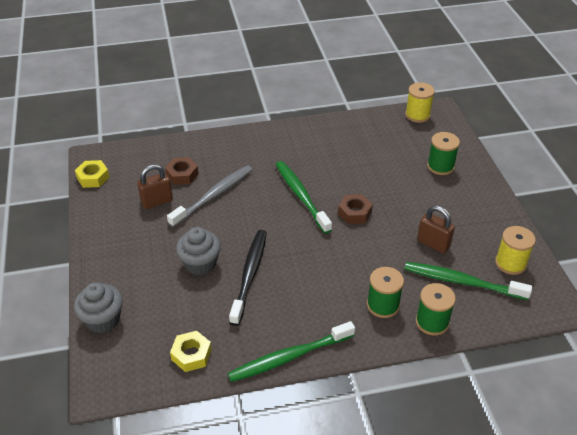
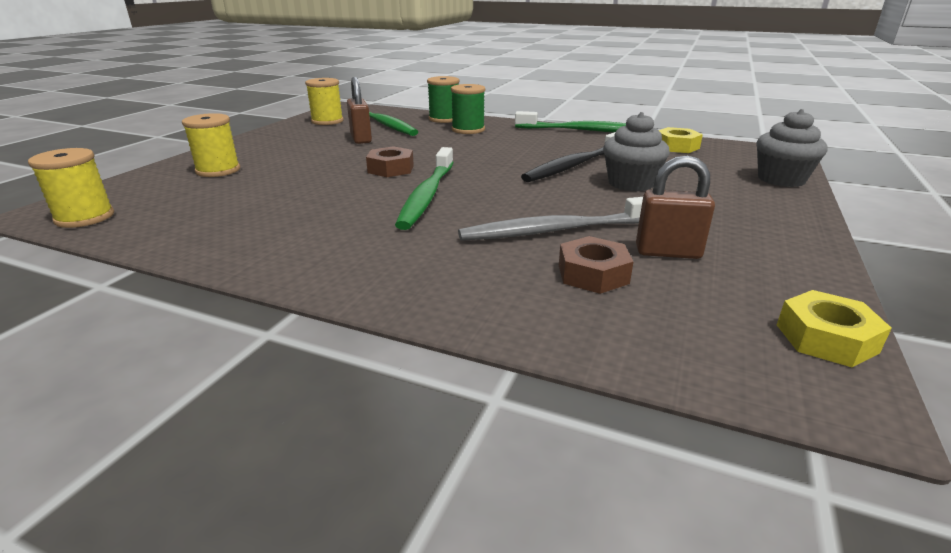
camera: 145 degrees left, 15 degrees down
green spool [427,132,460,175] -> yellow spool [182,113,240,177]

